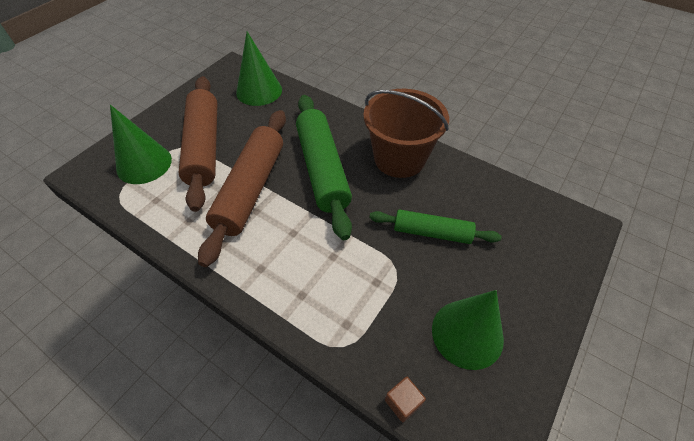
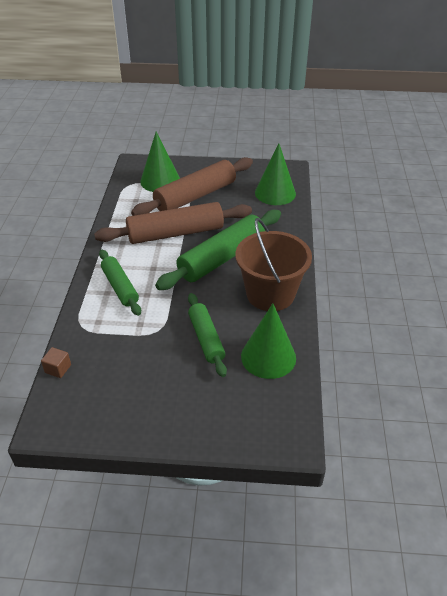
camera: 60 degrees right, 10 degrees down
green cone [432,290,504,370] -> green cone moved to [241,303,296,379]
none -> green rolling pin [99,250,141,316]

